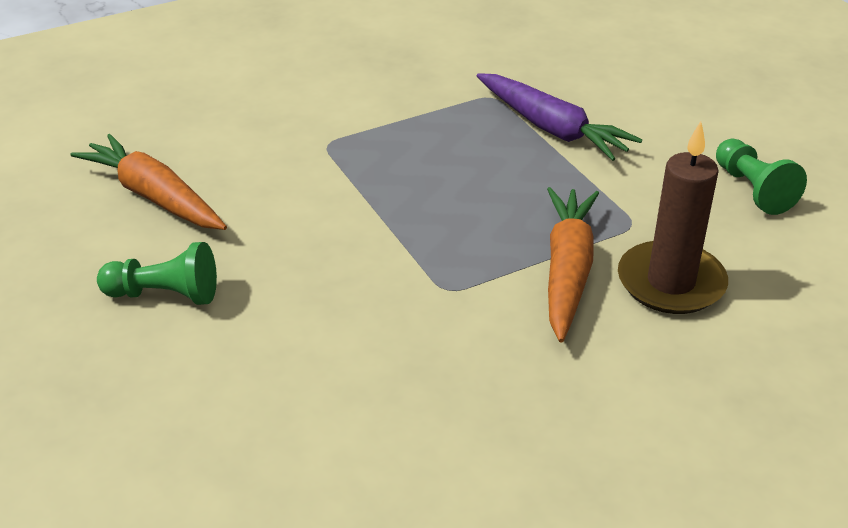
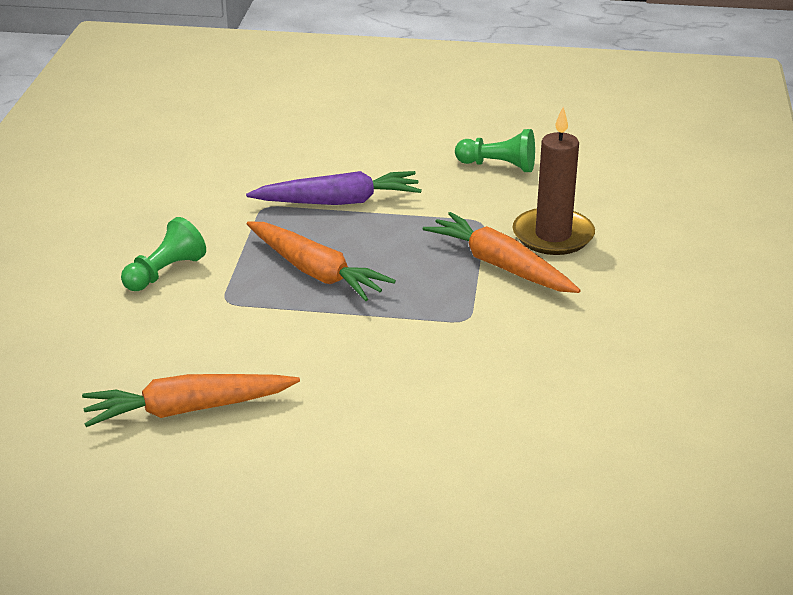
camera: 55 degrees left, 5 degrees down
green pawn [97,242,217,305] -> green pawn moved to [121,217,206,291]
none -> orange carrot [247,221,396,301]

